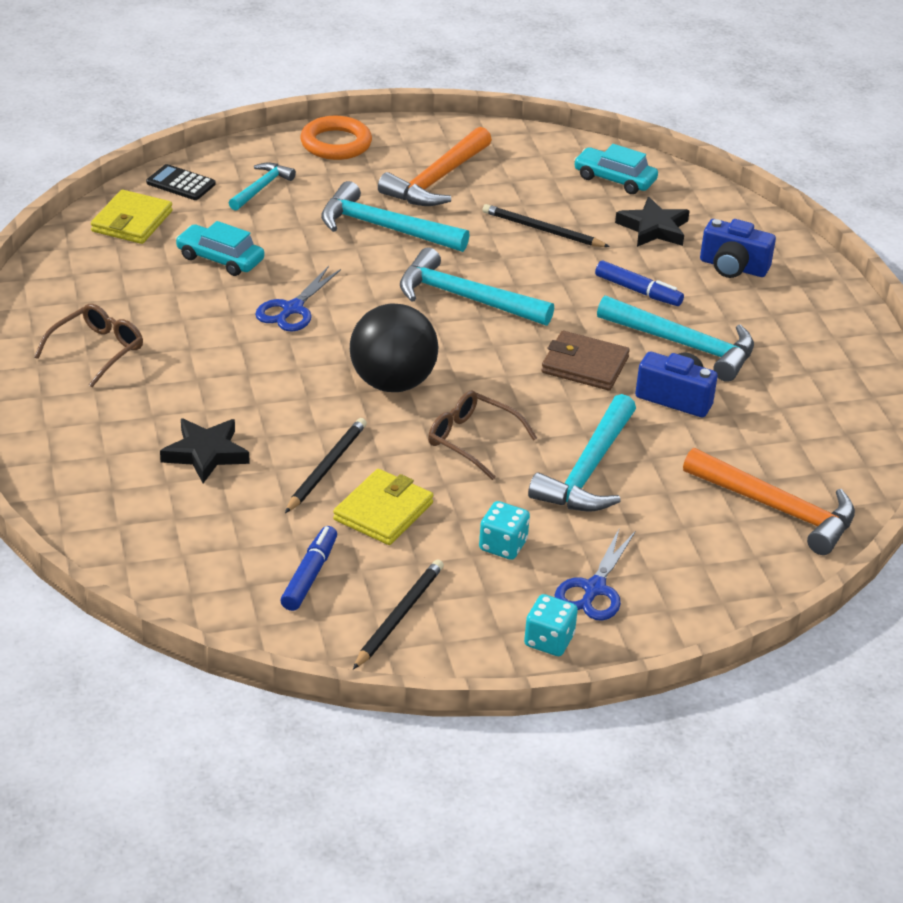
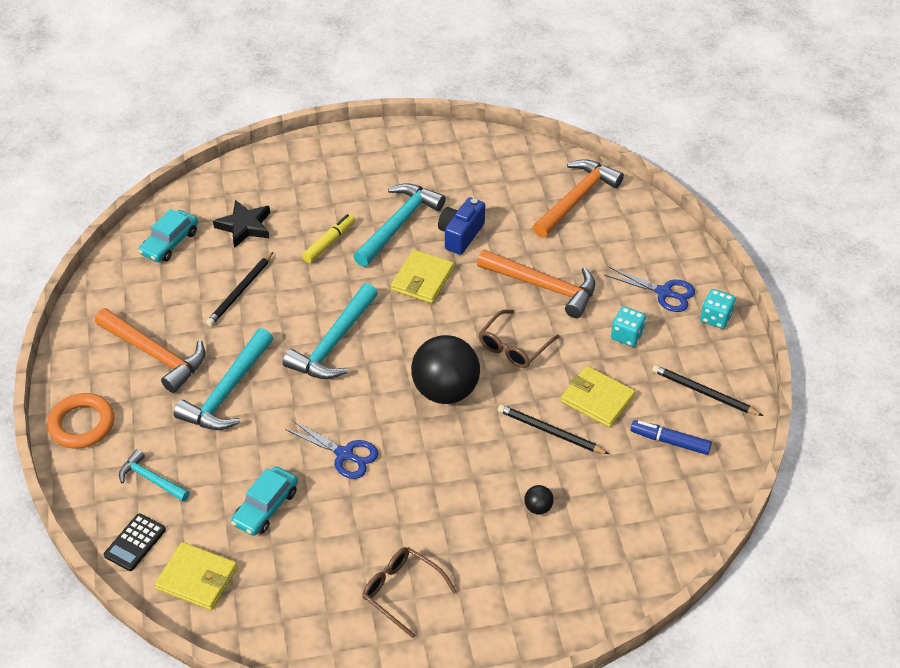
camera: 85 degrees left, 10 degrees up
black star [160,418,249,483] -> black ball [524,485,554,515]
turquoise hammer [528,394,636,511] -> orange hammer [477,250,595,318]
brown wallet [541,331,630,391] -> yellow wallet [391,250,454,303]
blue marker [595,260,684,306] -> yellow marker [302,214,355,263]
blue camera [700,219,776,278] -> none

